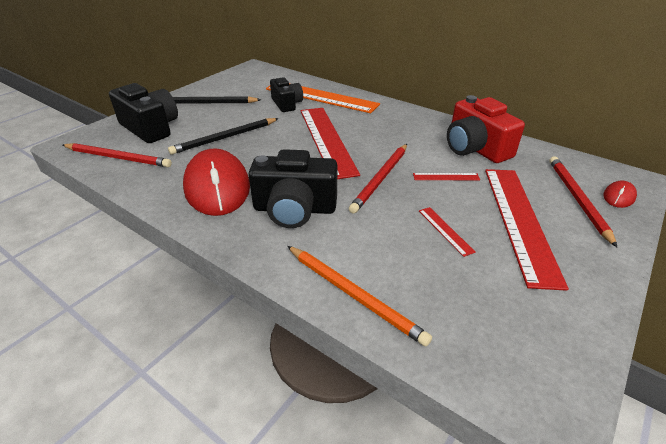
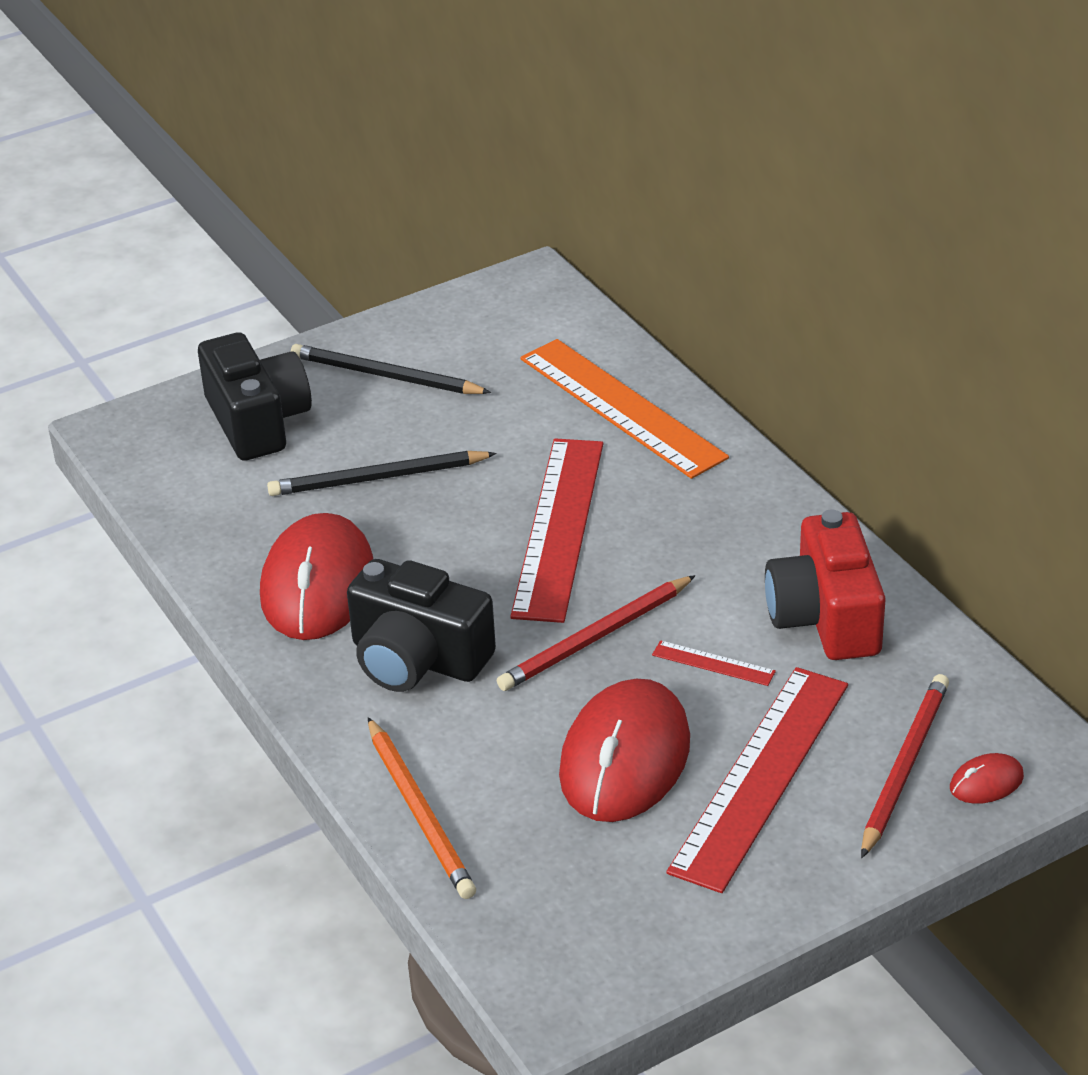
camera: 25 degrees right, 0 degrees up
red pencil [63,143,172,167] -> none
black camera [270,77,303,112] -> none
red ruler [419,207,476,257] -> red mouse [559,679,690,822]

